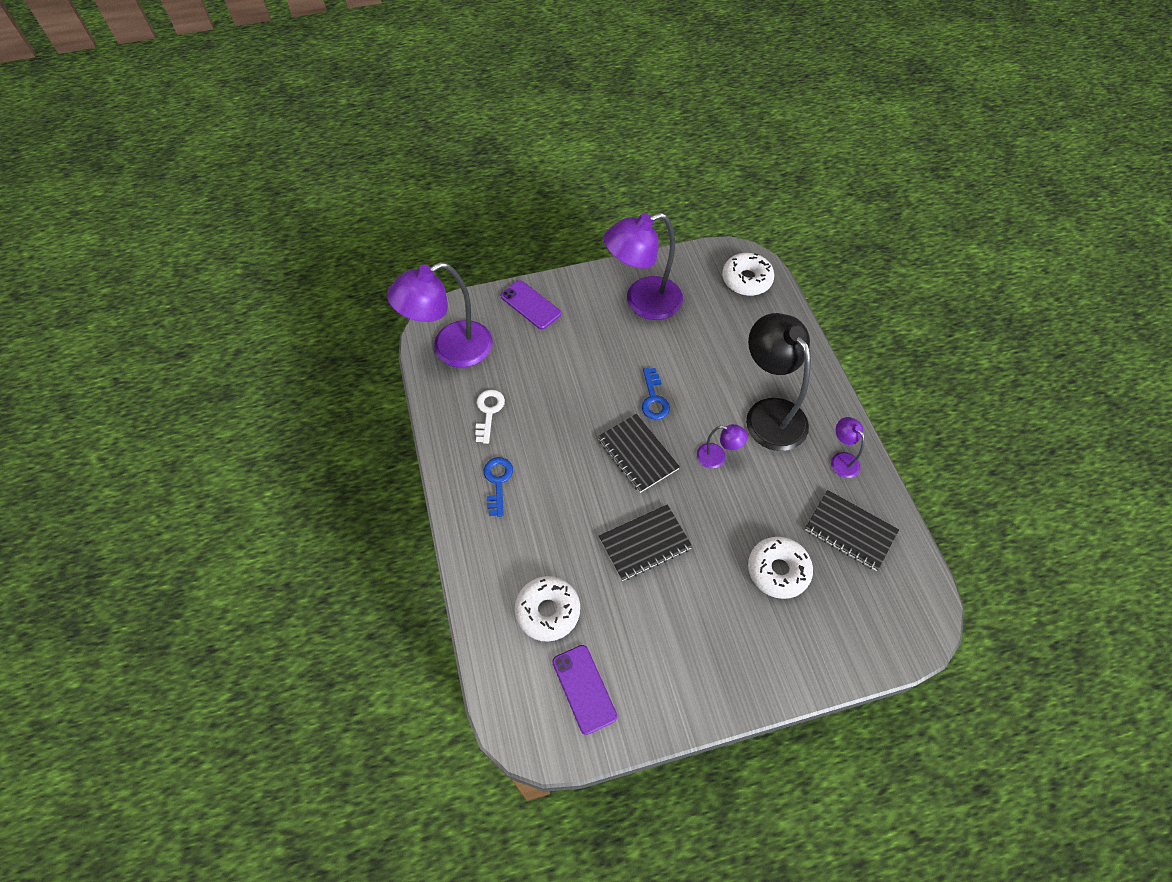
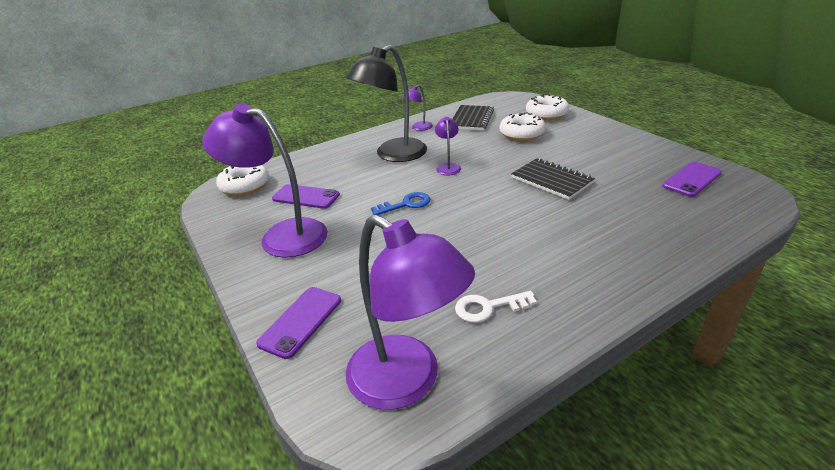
camera: 105 degrees left, 25 degrees down
blue key [484,457,513,517] -> none
white donut [515,576,580,642] -> white donut moved to [526,94,569,120]
black notebook [598,414,680,493] -> none
purple lamp [604,213,683,320] -> purple lamp turned 150 degrees clockwise [202,103,328,258]
none -> purple phone [272,184,340,209]

